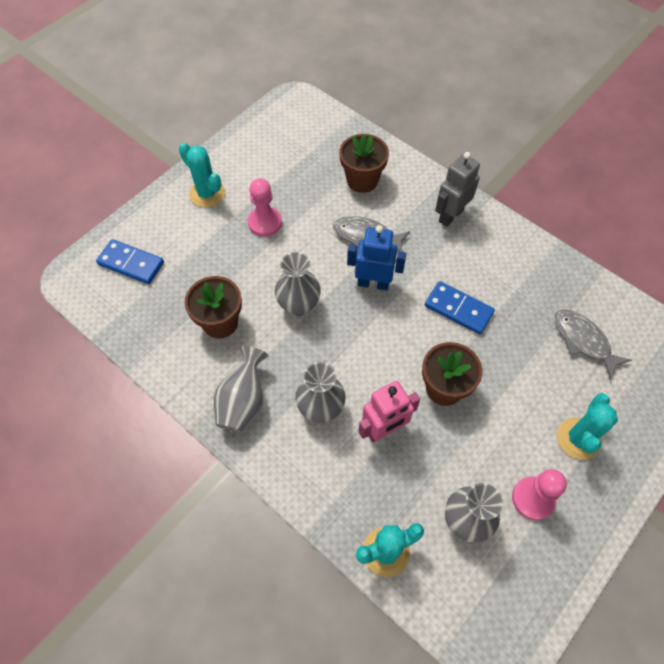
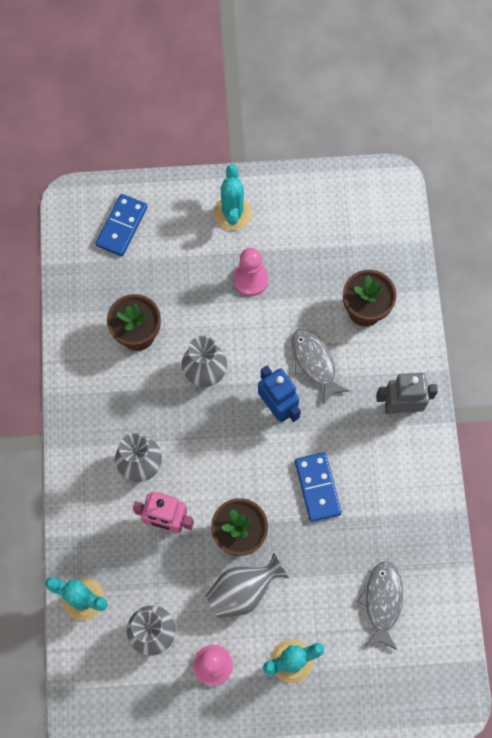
camera: 45 degrees right, 10 degrees up
blue domino [96,239,164,284] -> blue domino turned 45 degrees clockwise [95,194,148,256]
grey vase [214,346,268,433] -> grey vase moved to [206,553,289,618]

